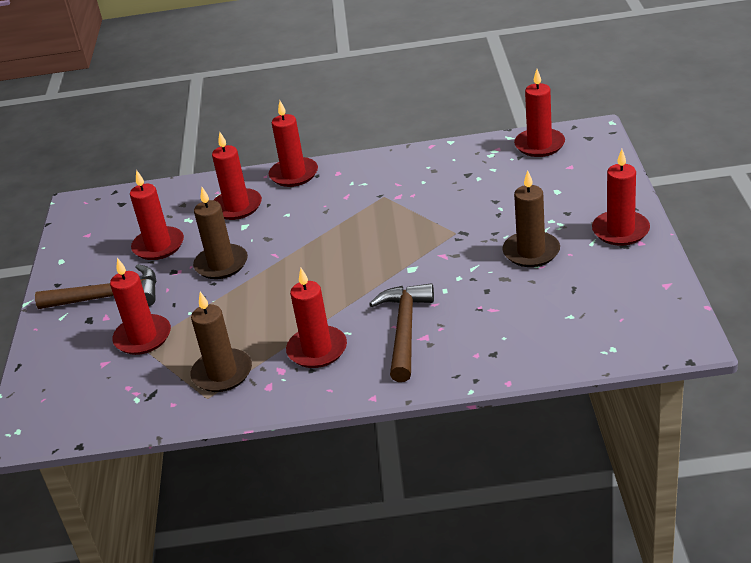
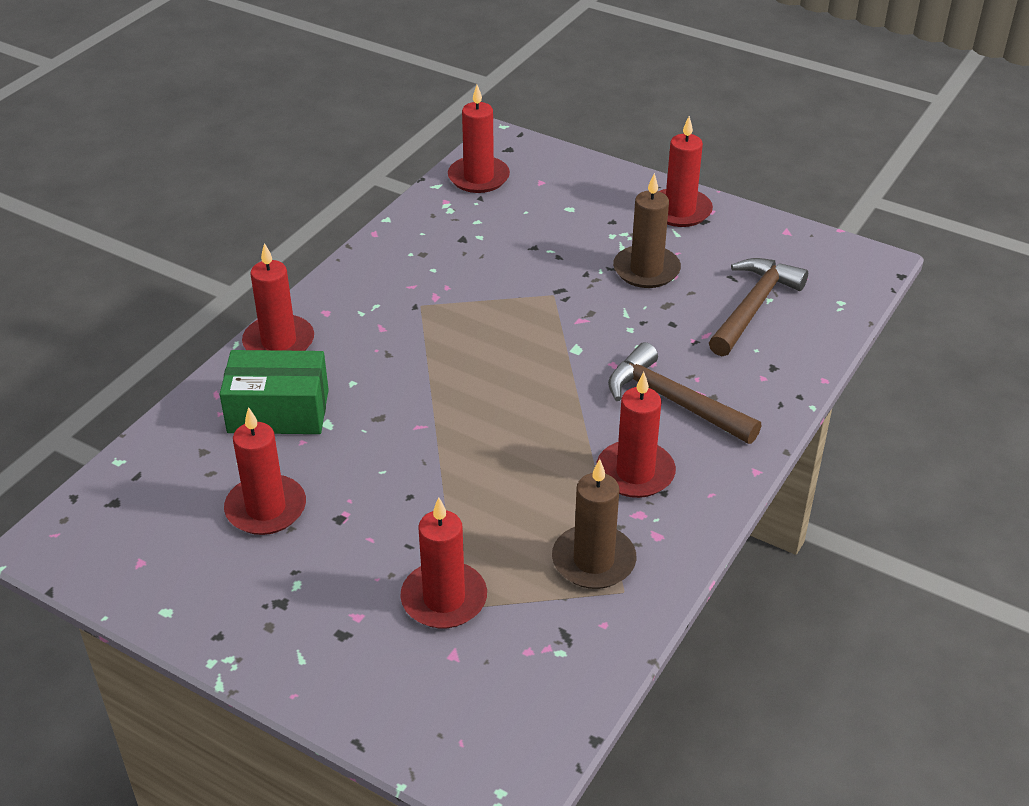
camera: 60 degrees left, 5 degrees up
brown hammer [35,264,156,309] -> brown hammer moved to [709,258,808,356]
brown candle [193,187,248,279] -> none
red candle [212,132,262,220] -> green box [220,350,329,434]

